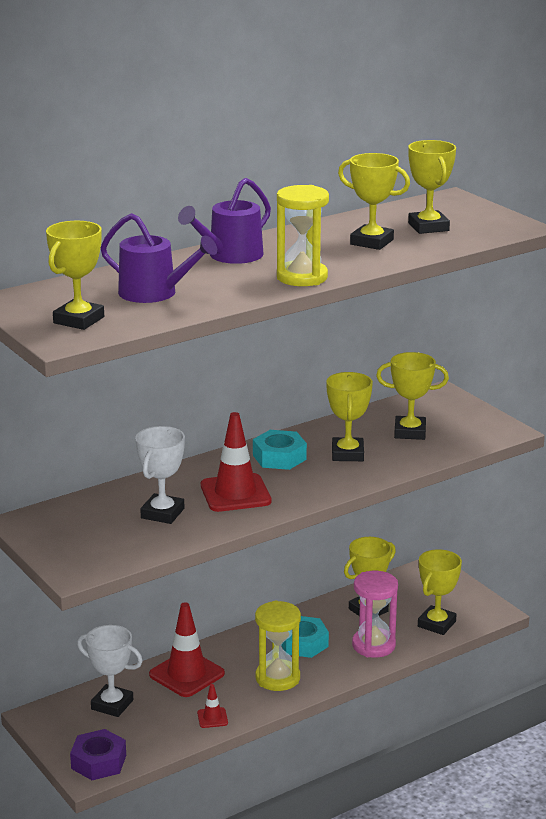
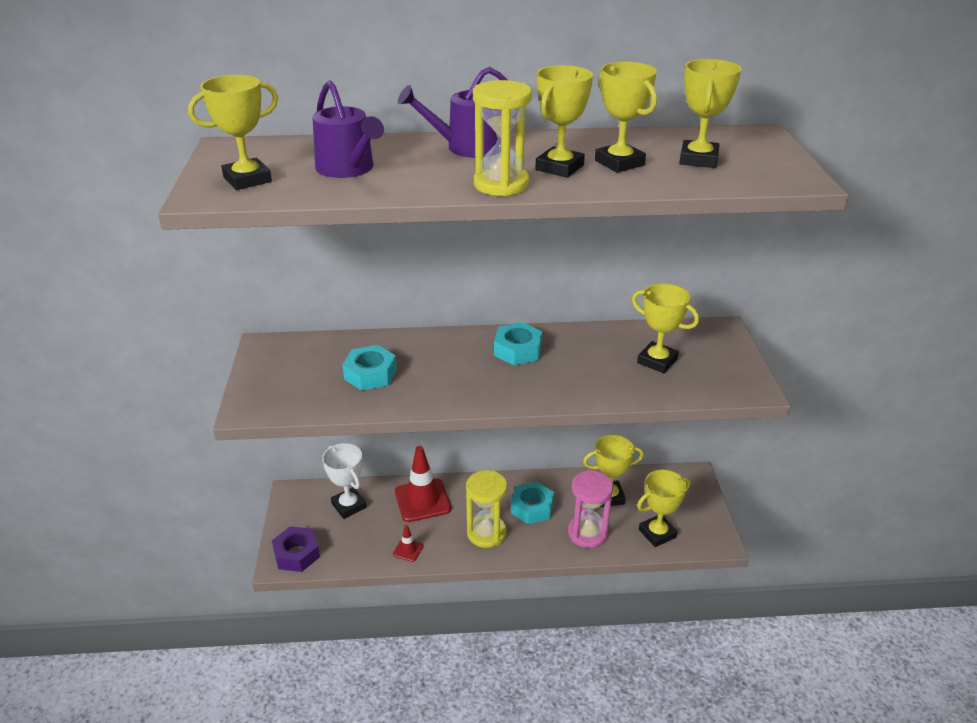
camera: 30 degrees right, 10 degrees up
white trophy [135,426,185,524] -> turquoise nut [342,345,397,391]
red traffic cone [201,412,271,512] -> none
yellow trophy [326,372,373,461] -> yellow trophy moved to [535,65,593,178]

